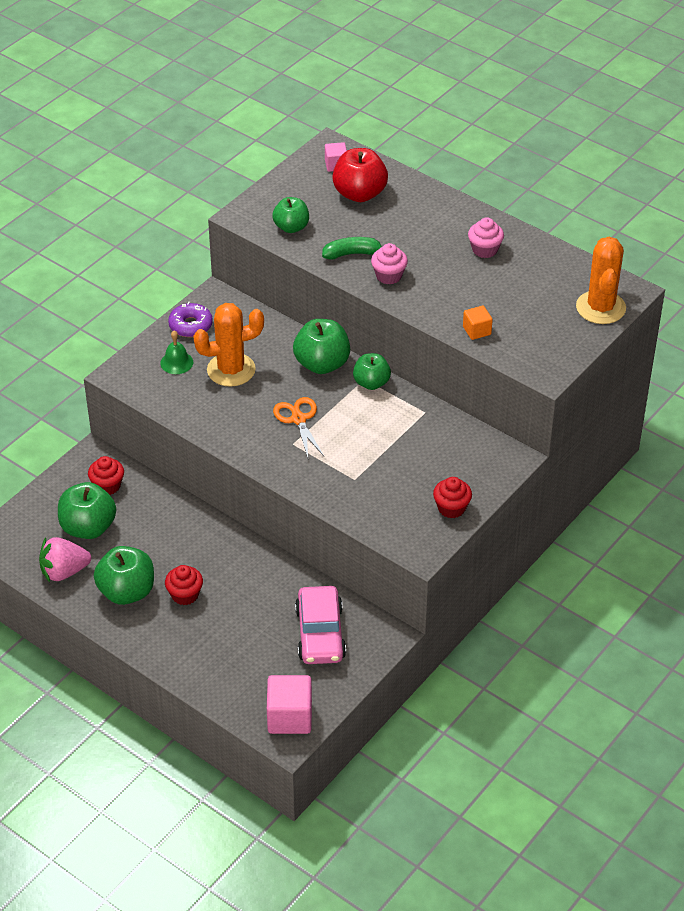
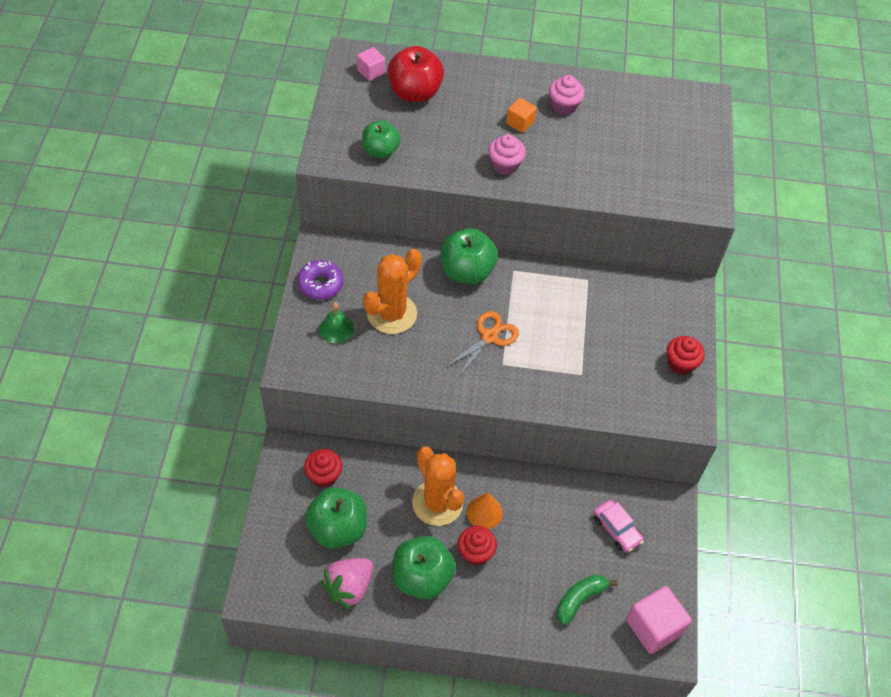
camera: 35 degrees left, 10 degrees up
orange scissors [273,397,324,458] -> orange scissors turned 90 degrees clockwise [446,311,519,378]
pink car [295,586,346,664] -> pink car [593,499,644,553], size x0.61
green banana [322,237,382,260] -> green banana moved to [557,575,617,625]
green apple [353,353,391,390] -> none
orange cube [463,306,493,340] -> orange cube moved to [506,98,537,133]
orange cactus [576,237,626,324] -> orange cactus moved to [412,446,464,526]
none -> orange cone [466,493,503,529]

